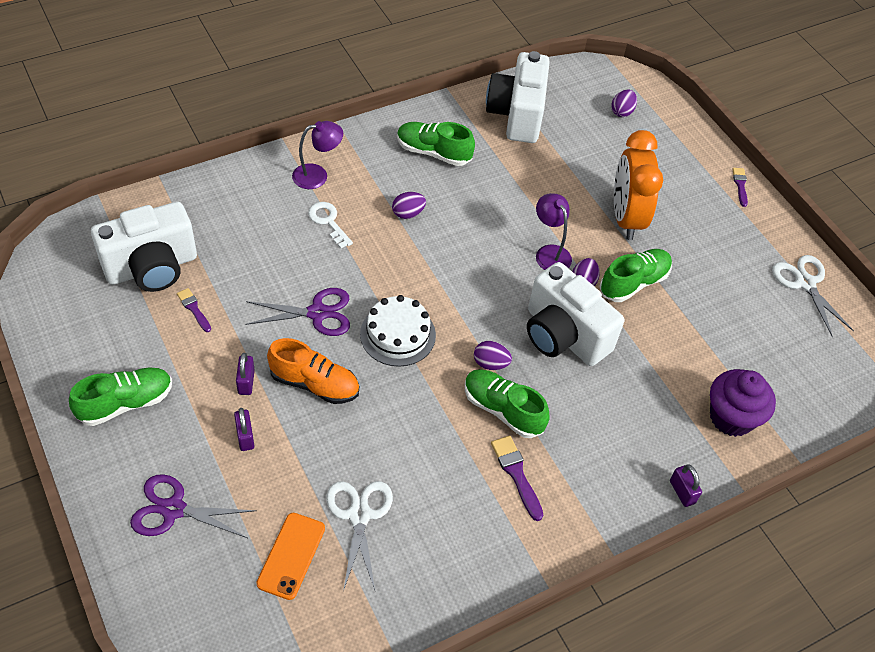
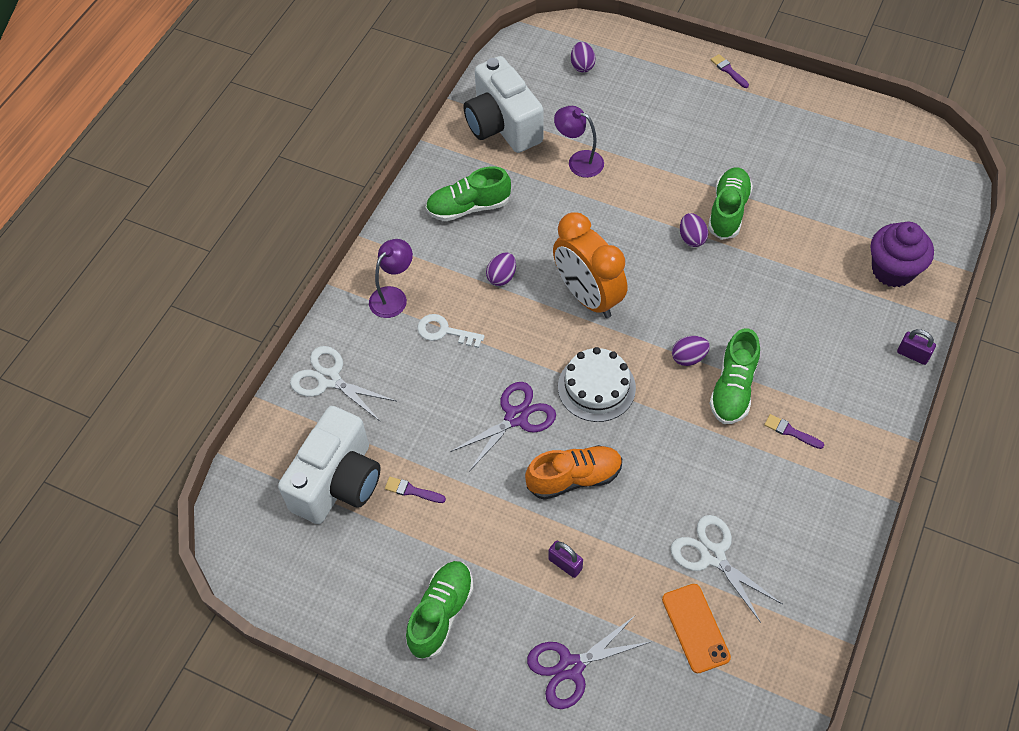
camera: 30 degrees left, 5 degrees up
purple padlock [236,353,255,395] -> none
green shoe [465,369,549,438] -> green shoe turned 75 degrees counterclockwise [709,328,760,424]
purple brush [491,436,543,521] -> purple brush [764,414,824,449], size x0.66
white camera [527,262,624,366] -> none
purple lamp [536,193,572,270] -> purple lamp moved to [554,106,604,178]
orange clock [614,130,663,240] -> orange clock moved to [553,212,627,318]
white scissors [772,255,854,337] -> white scissors moved to [290,346,396,422]

